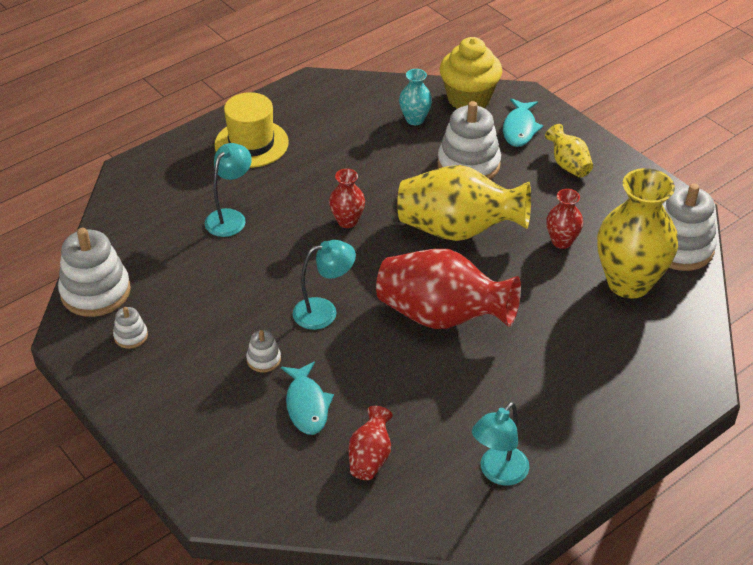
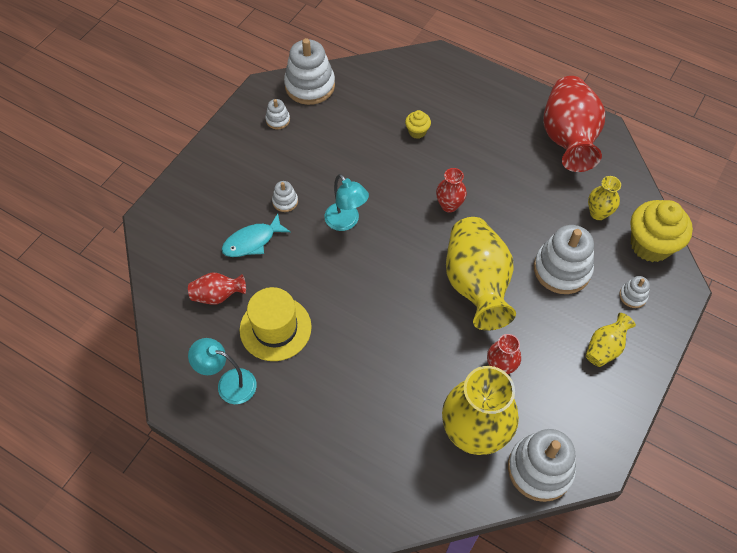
camera: 70 degrees right, 15 degrees up
turquoise lamp [205,143,252,237] -> yellow cupcake [405,110,431,139]
yellow hat [214,92,289,168] -> yellow hat moved to [240,287,312,361]
red vase [376,249,521,329] -> red vase moved to [543,76,605,172]
turquoise vase [399,69,432,125] -> yellow vase [588,176,621,220]
turquoise fish [503,98,543,147] -> white stacking toy [619,276,650,308]

